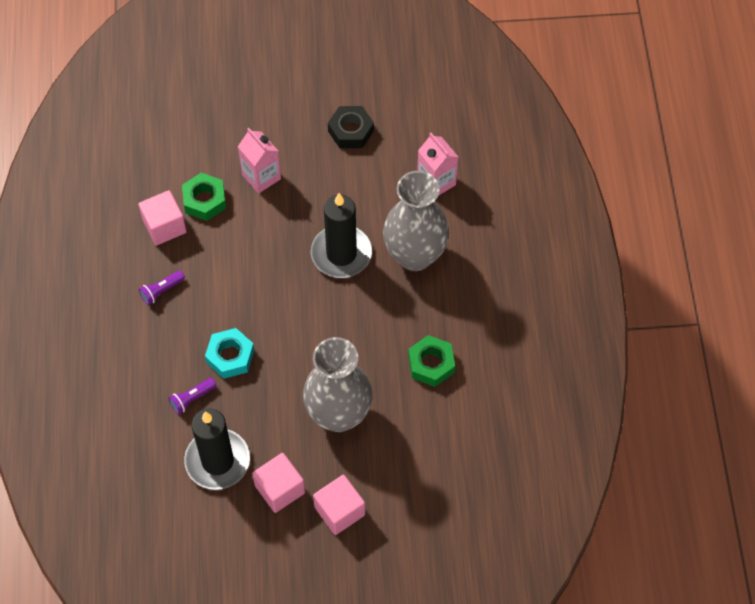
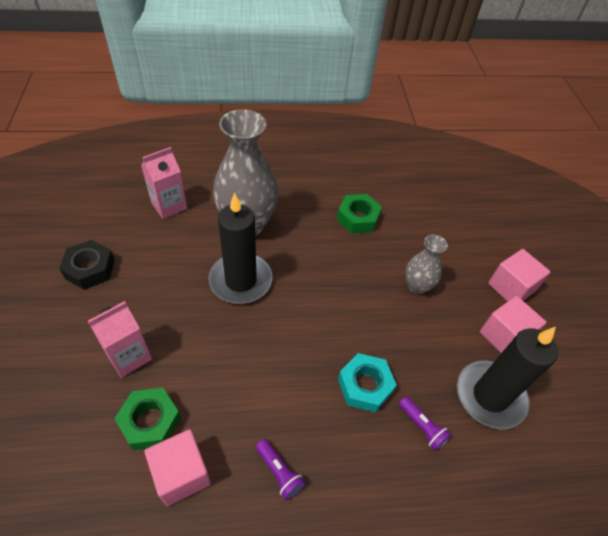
camera: 95 degrees left, 10 degrees down
grey vase [303,337,373,432] -> grey vase [405,235,448,295], size x0.52

